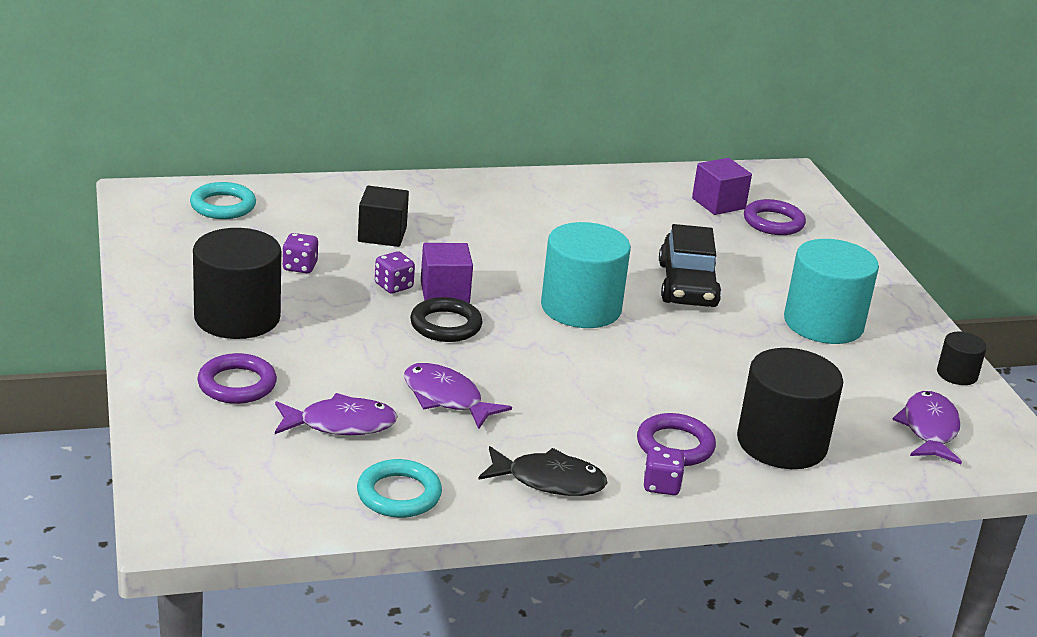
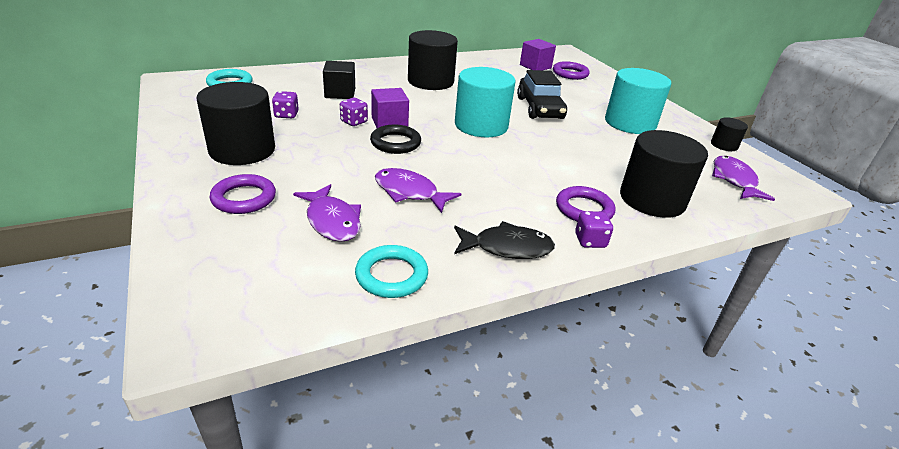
camera: 10 degrees left, 5 degrees up
purple fish [275,393,398,435] -> purple fish turned 75 degrees clockwise [293,184,361,242]
none -> black cylinder [408,30,458,90]

